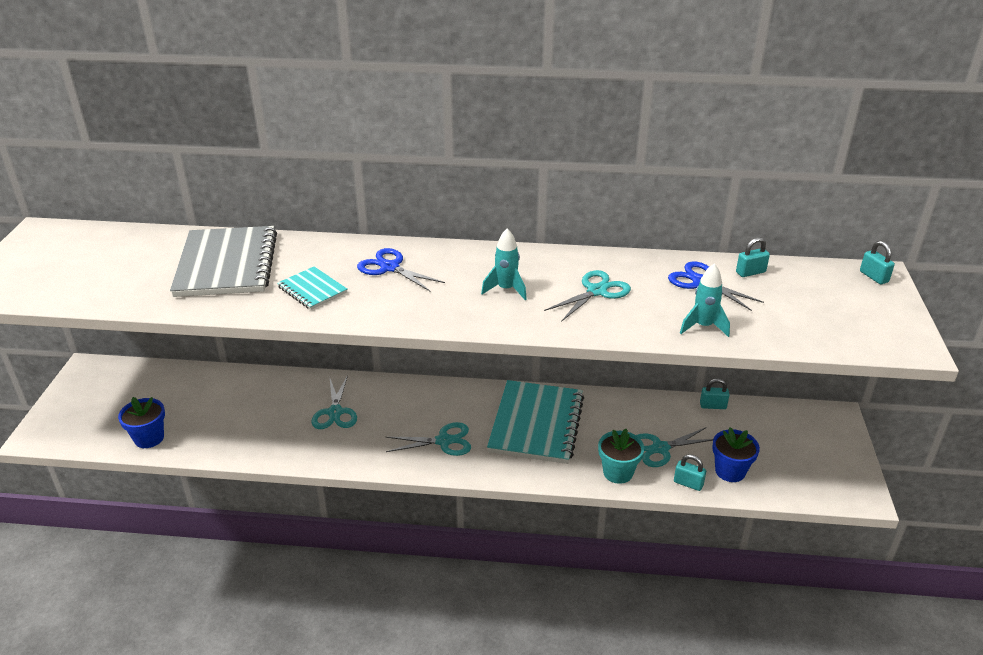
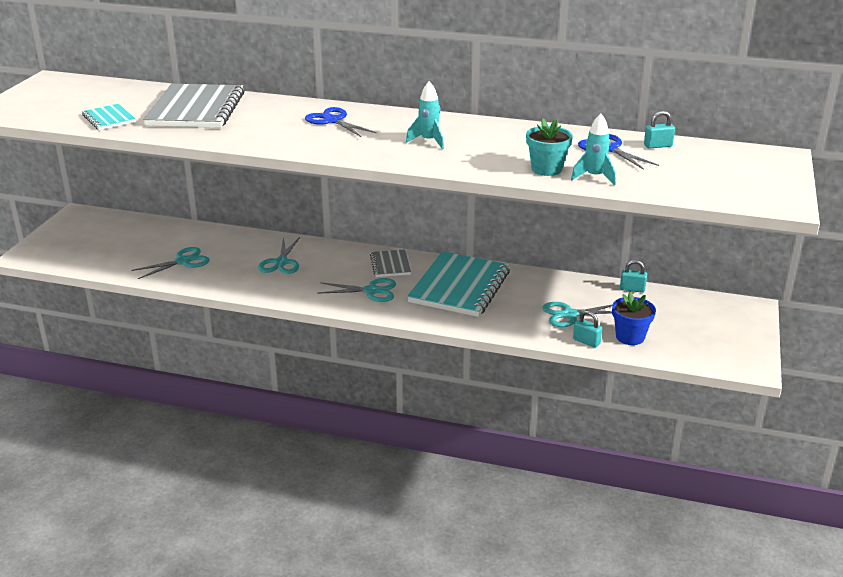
camera: 10 degrees right, 5 degrees down
blue flower pot [118,397,165,448] -> none
turquoise notebook [277,266,347,310] -> turquoise notebook moved to [82,104,136,130]
turquoise scissors [544,270,631,322] -> turquoise scissors moved to [131,247,210,279]
turquoise flower pot [598,429,644,484] -> turquoise flower pot moved to [526,118,573,176]
turquoise padlock [860,241,895,284] -> none
none -> grey notebook [370,249,411,277]

